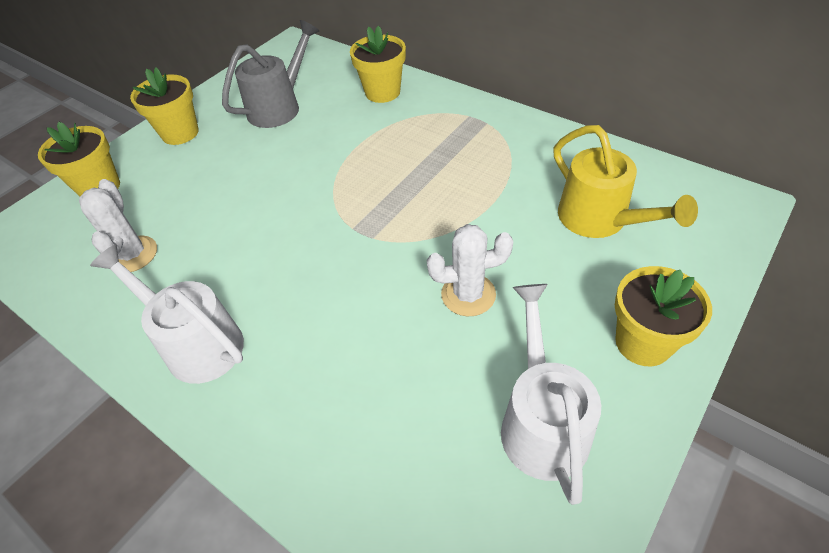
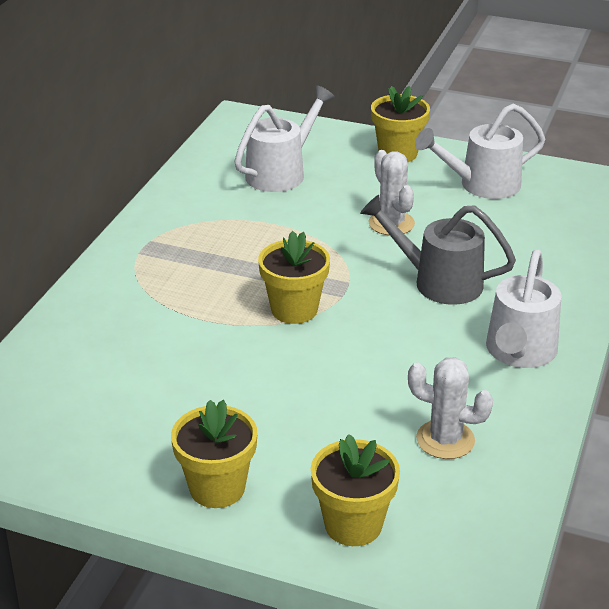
camera: 110 degrees left, 15 degrees down
white cactus [79,179,157,272] -> white cactus turned 45 degrees clockwise [408,357,493,459]
grey watering can [222,20,319,128] -> grey watering can moved to [360,195,516,305]
yellow flower pot [350,26,406,103] -> yellow flower pot moved to [258,231,330,324]
yellow watering can [553,125,698,238] -> white watering can [234,85,335,192]

